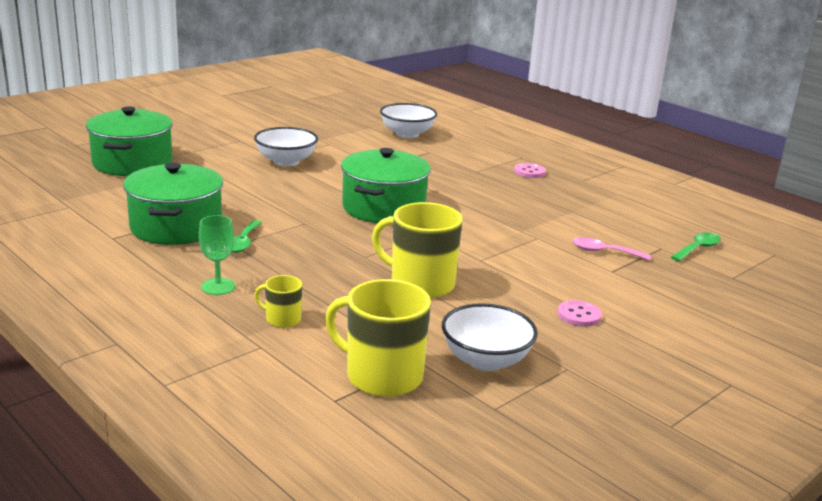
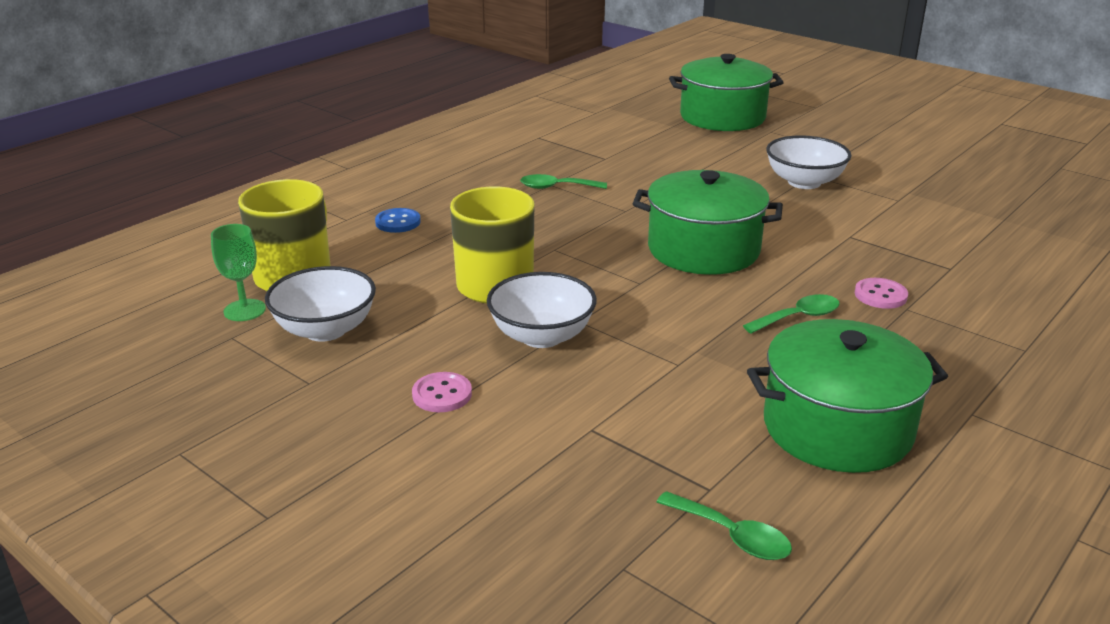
camera: 85 degrees right, 5 degrees up
green pot [123,163,223,245] -> green pot moved to [747,319,948,473]
green goblet [199,215,235,295] -> green goblet moved to [211,224,266,321]
yellow mug [254,275,302,328] -> blue button [375,208,421,233]
white bowl [380,103,437,138] -> white bowl moved to [487,272,597,348]
pink button [514,163,546,178] -> pink button moved to [855,278,908,309]
pink spoon [572,237,651,261] -> none
none -> green spoon [743,294,840,333]

